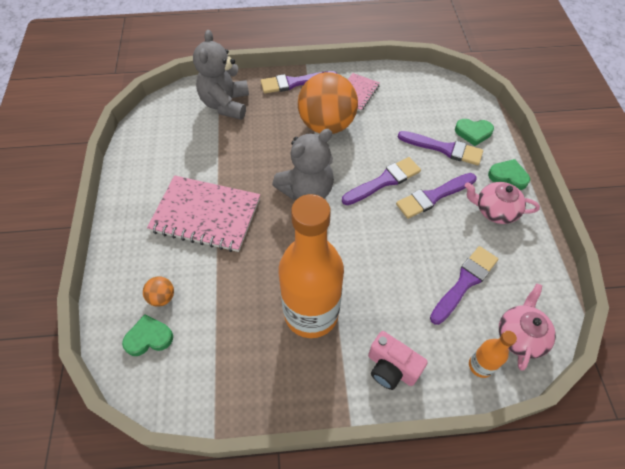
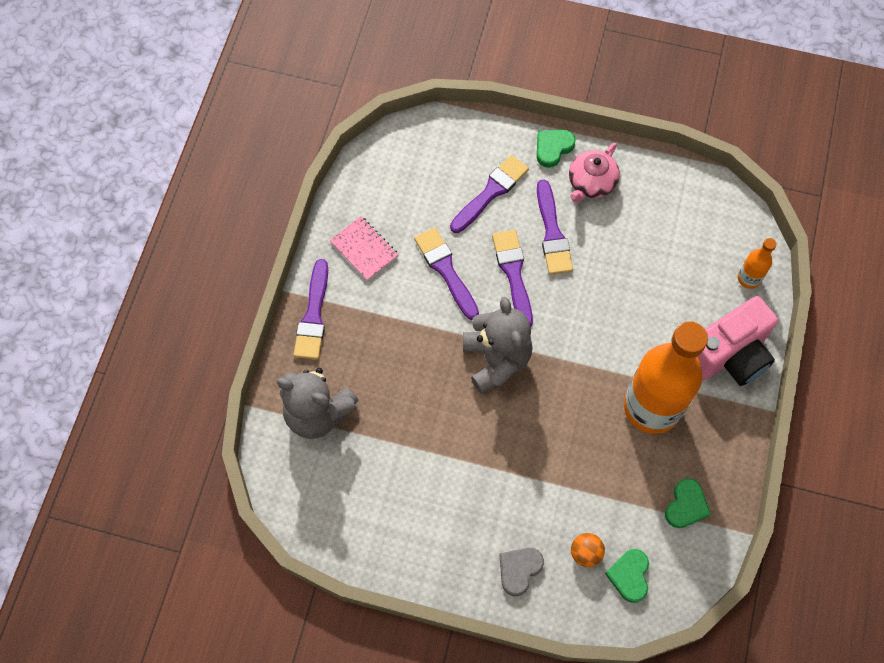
camera: 70 degrees left, 10 degrees up
pink notebook [147,175,260,252] -> none
orange ball [298,72,358,134] -> none
pink camera [368,331,428,390] -> pink camera [697,296,778,386], size x1.62
purple brush [430,246,498,325] -> purple brush moved to [414,227,479,320]
green heart [455,119,494,146] -> green heart moved to [665,478,711,528]
pink teapot [499,283,556,371] -> none
none -> grey heart [499,548,544,596]

